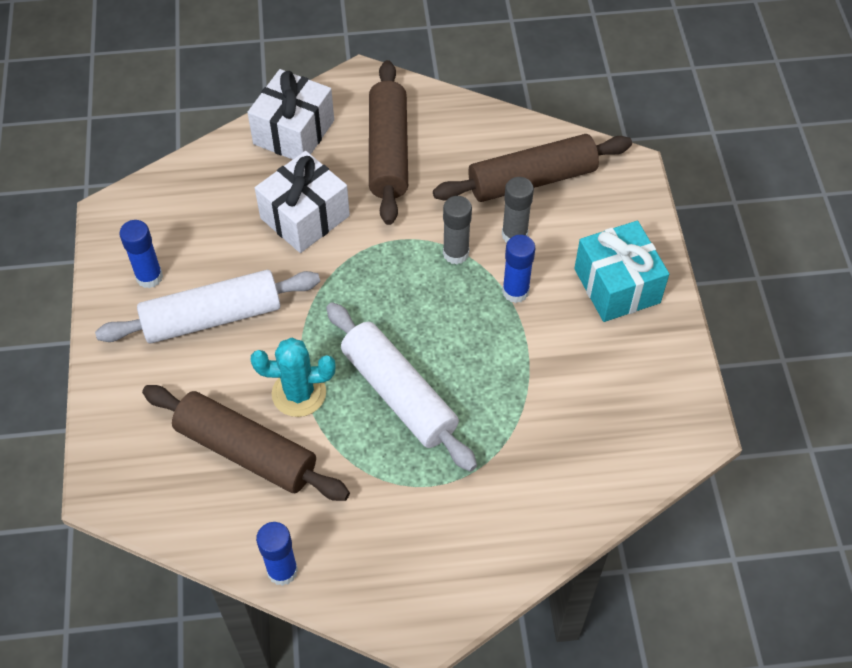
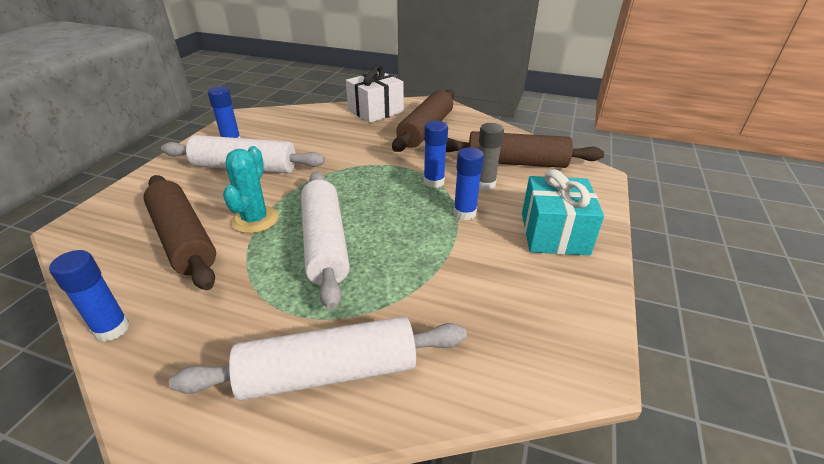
camera: 25 degrees right, 20 degrees down
turquoise cactus [251,338,335,417] -> turquoise cactus turned 75 degrees clockwise [223,146,278,233]
white gift [255,151,350,253] -> none
grey glue stick [443,196,472,264] -> blue glue stick [424,121,448,188]
none -> white rolling pin [169,316,467,401]

